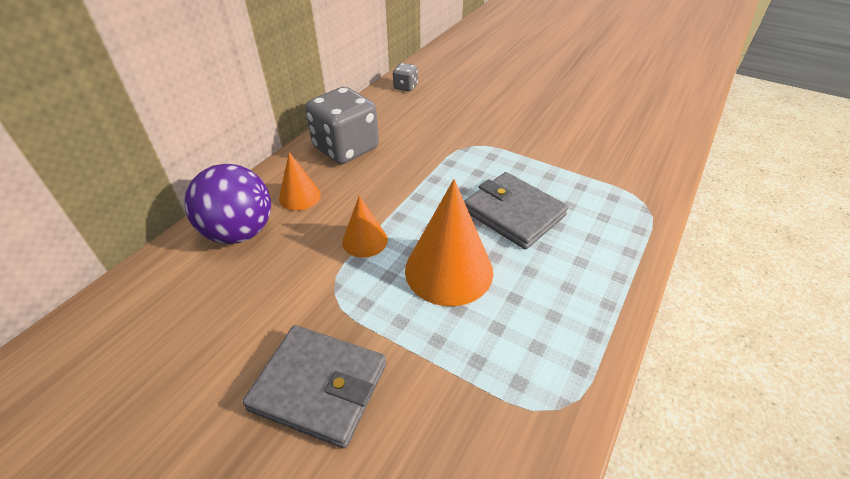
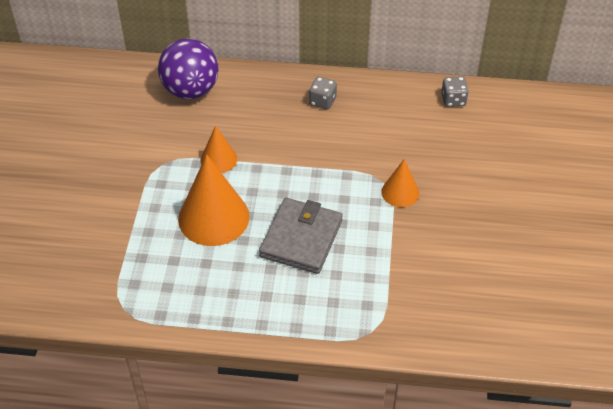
camera: 65 degrees right, 5 degrees up
grey wallet [242,325,386,449] -> none
orange cone [279,152,321,211] -> orange cone moved to [381,159,419,207]
grey dice [305,87,379,164] -> grey dice [309,77,337,110], size x0.46

